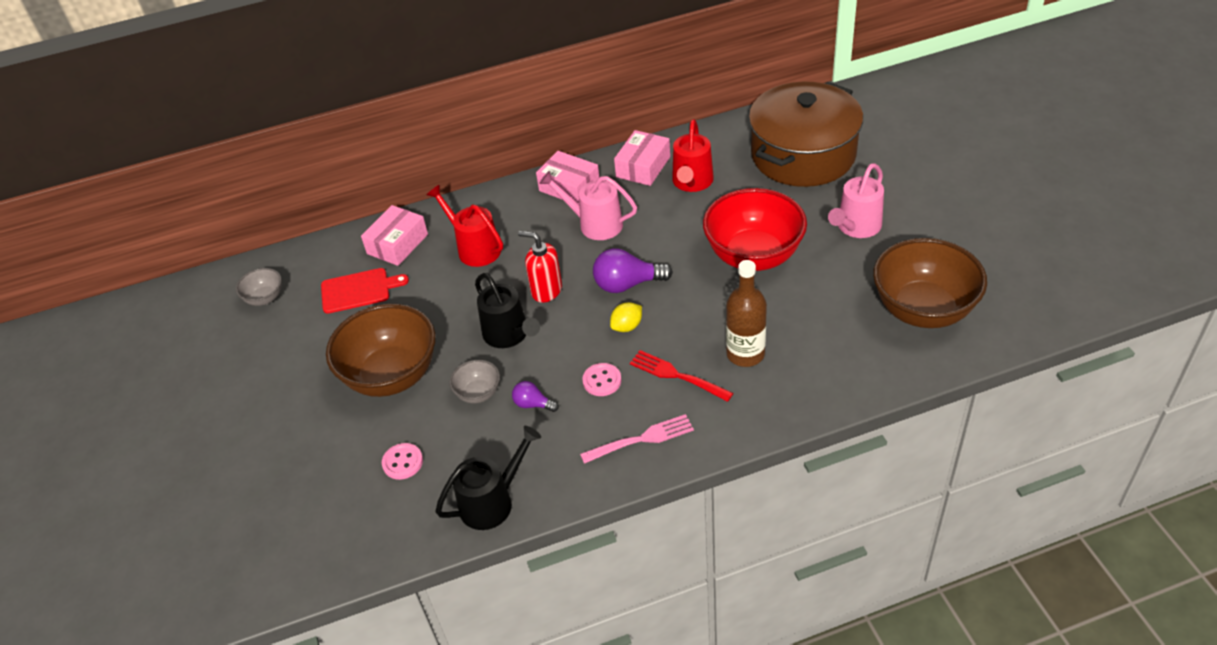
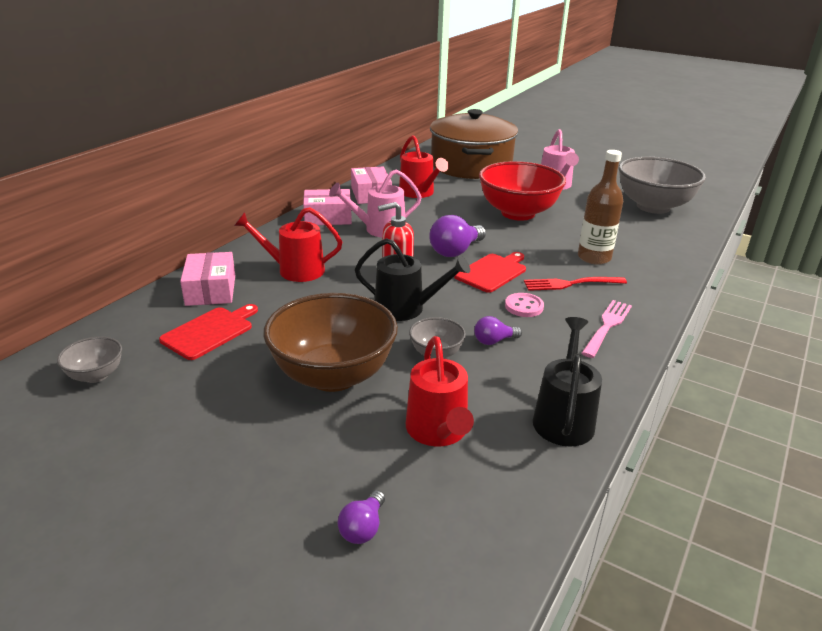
camera: 45 degrees left, 15 degrees down
pink button [382,443,423,480] -> red watering can [406,336,474,447]
yellow lemon [610,302,642,332] -> red cutting board [454,252,526,293]
brown bowl [873,238,987,328] -> grey bowl [618,157,706,214]
none -> purple light bulb [338,490,385,544]

